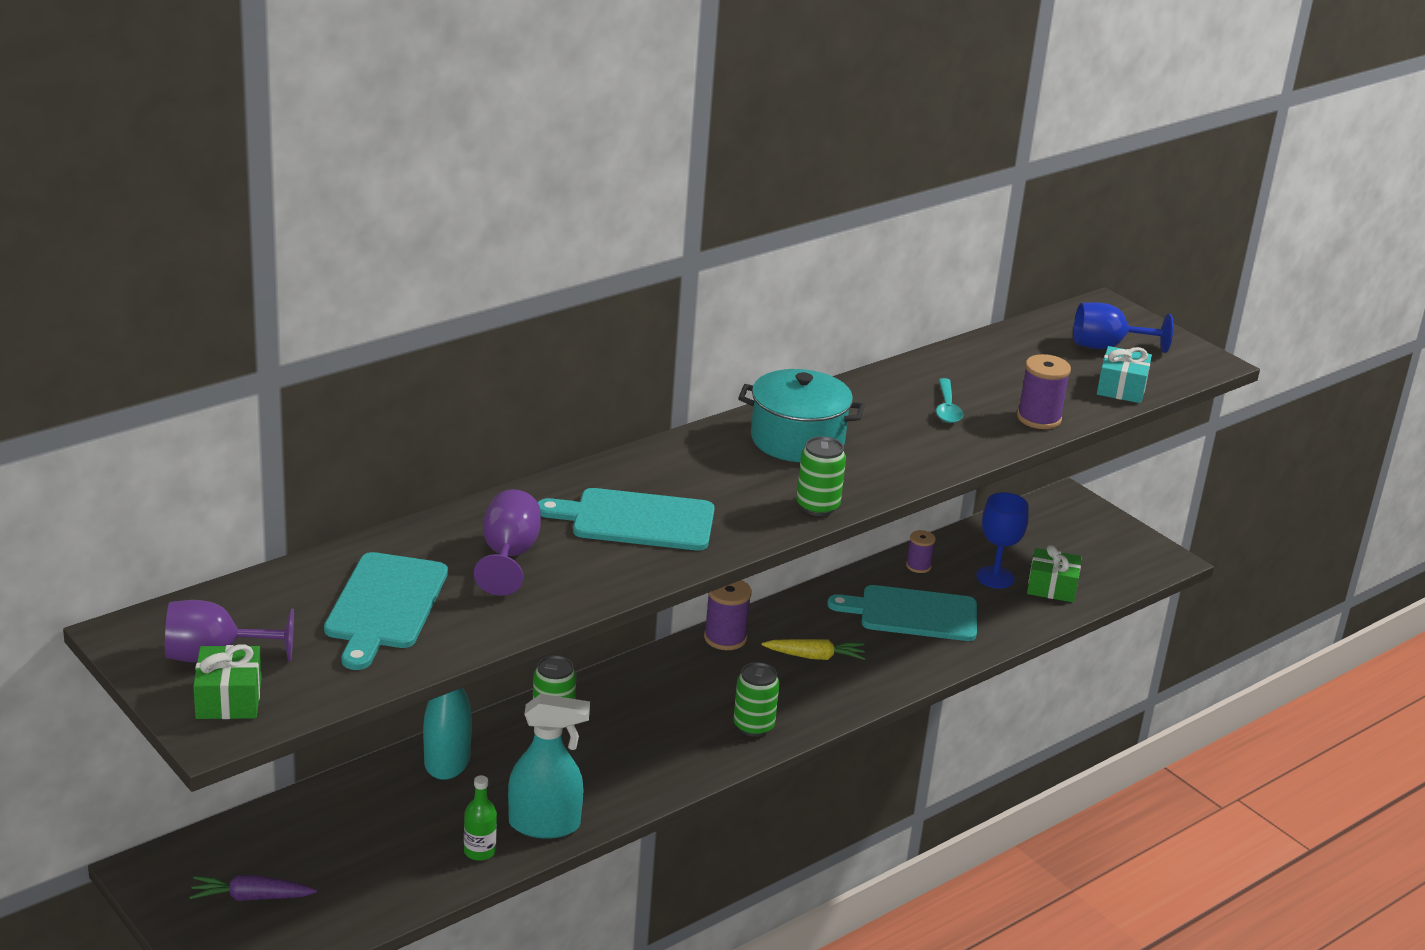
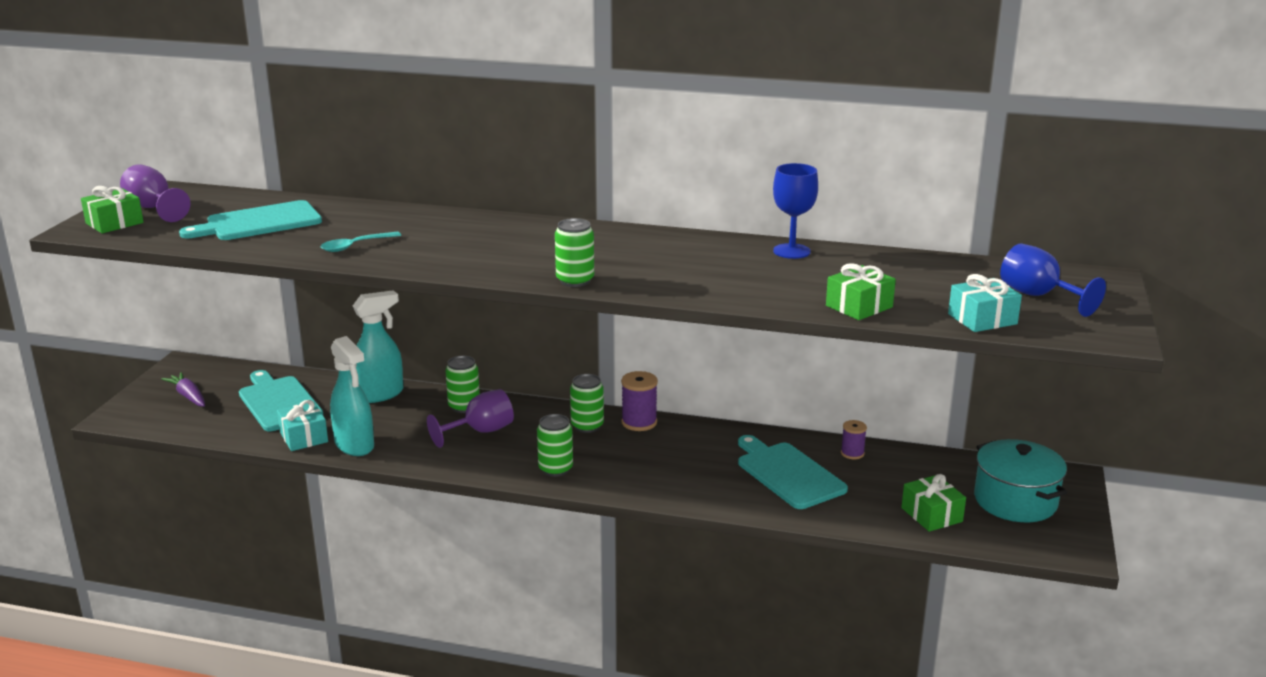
camera: 55 degrees right, 5 degrees down
green bottle [464,775,497,861] -> turquoise gift [277,400,328,451]
purple goblet [474,489,541,596] -> purple goblet moved to [427,389,514,448]
turquoise cutting board [538,488,715,550] -> turquoise cutting board moved to [239,370,323,431]
turquoise pot [738,369,865,462] -> turquoise pot moved to [974,439,1068,522]
yellow carrot [762,639,865,660] -> none
turquoise spoon [936,378,963,423] -> turquoise spoon moved to [320,232,401,252]
blue goblet [976,492,1029,588] -> blue goblet moved to [773,163,818,259]
purple spool [1017,354,1071,429] -> green gift [826,263,896,320]
none -> green can [570,374,604,433]

